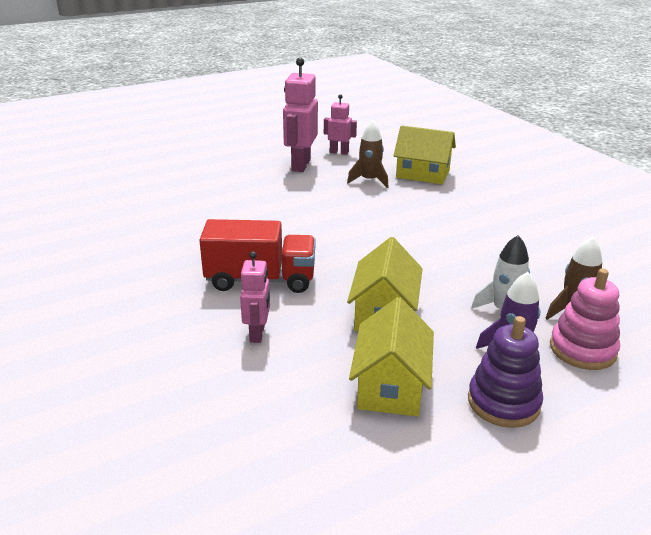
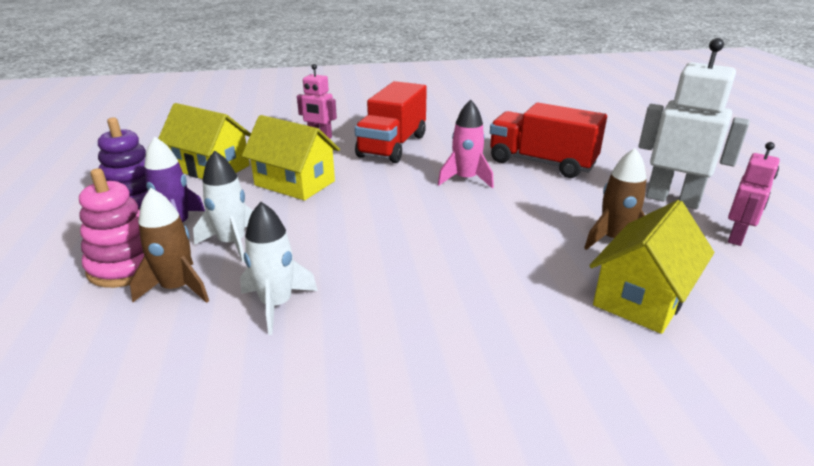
camera: 110 degrees right, 0 degrees up
pink robot [283,58,318,172] -> white robot [639,38,750,209]
none -> white rocket [240,202,318,335]
none -> pink rocket [438,100,494,189]
none -> red truck [490,102,607,178]

